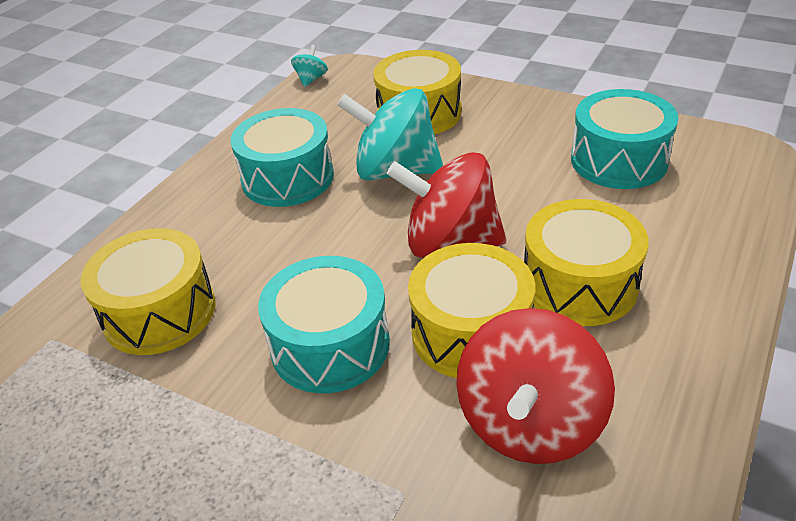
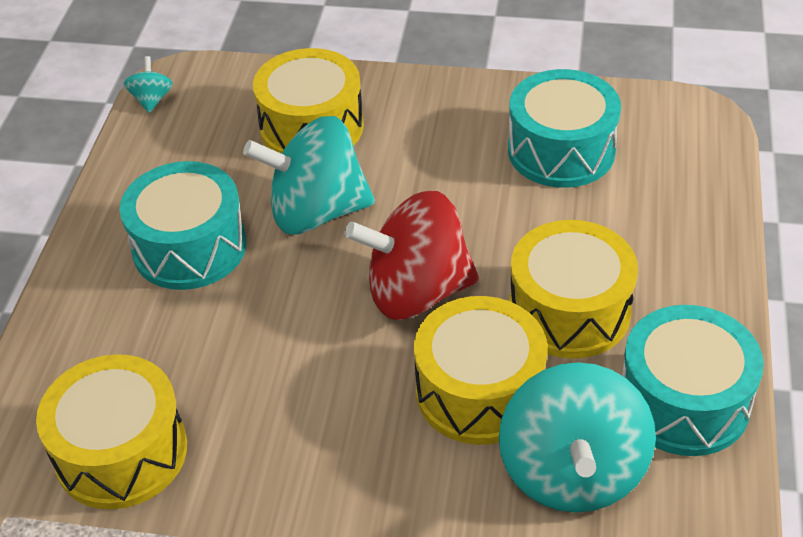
camera: 20 degrees left, 5 degrees up
turquoise drum [258,256,390,393] -> turquoise drum moved to [622,305,764,456]
red spinning top [456,308,615,464] -> turquoise spinning top [499,362,656,513]

